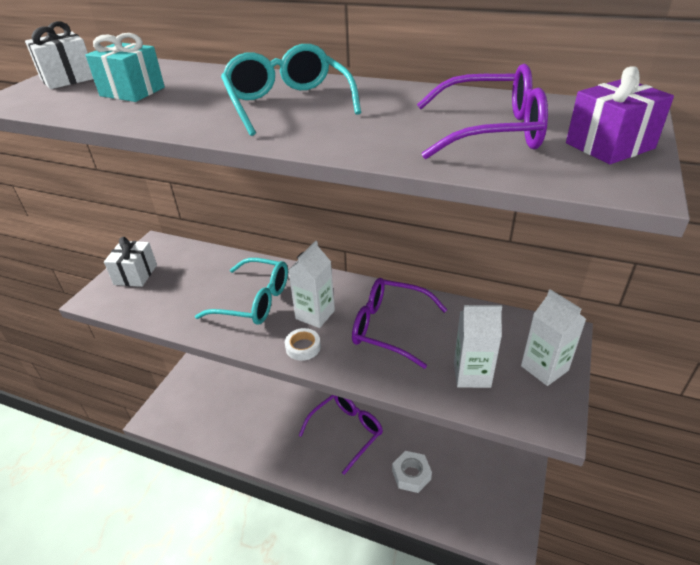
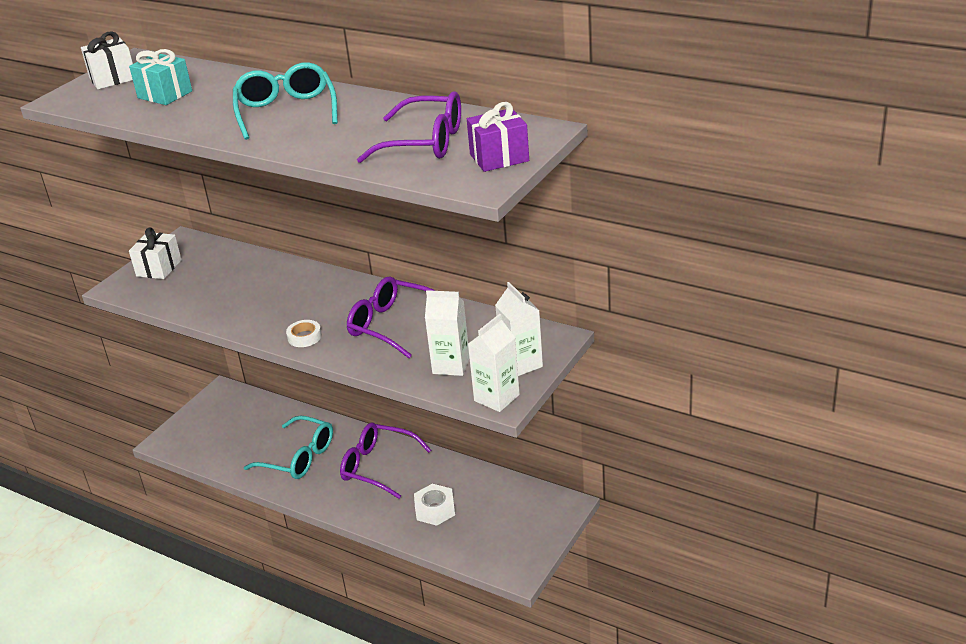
camera: 10 degrees right, 5 degrees down
turquoise glasses [195,258,288,325] -> turquoise glasses moved to [244,415,333,479]
white carton [288,241,335,328] -> white carton moved to [468,314,520,412]
purple glasses [299,395,383,475] -> purple glasses turned 120 degrees counterclockwise [340,423,431,499]

